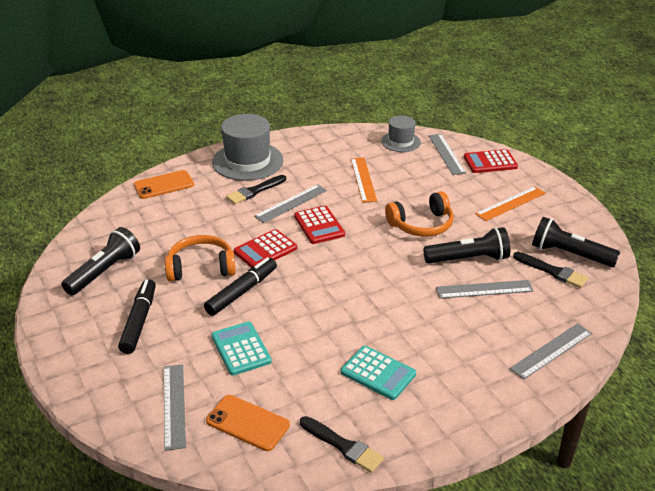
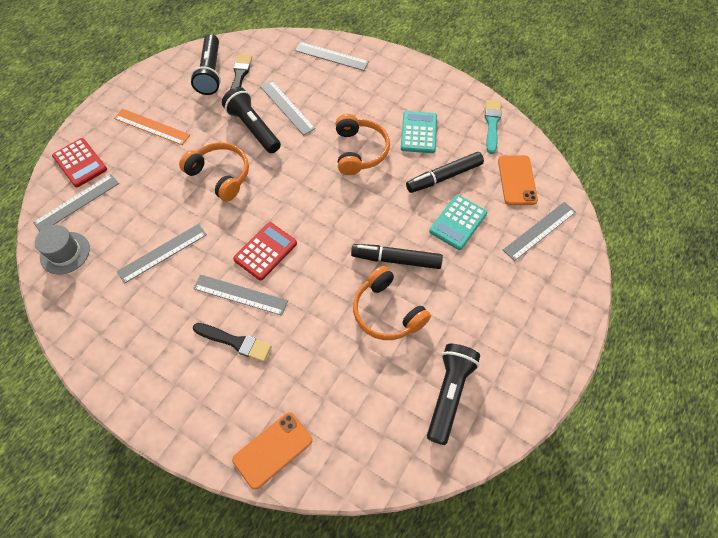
camera: 120 degrees left, 25 degrees up
black flashlight [62,227,140,295] -> black flashlight turned 105 degrees clockwise [427,344,480,445]
black marker [118,279,156,354] -> black marker moved to [406,152,484,193]
orange phone [134,170,194,199] -> orange phone turned 75 degrees counterclockwise [232,412,312,490]
grey hat [212,114,283,181] -> none
red calculator [234,229,297,268] -> none
black brush [300,416,384,473] -> turquoise brush [485,100,501,154]
orange ruler [351,158,377,203] -> grey ruler [117,224,207,284]
none -> orange headphones [335,114,390,175]

